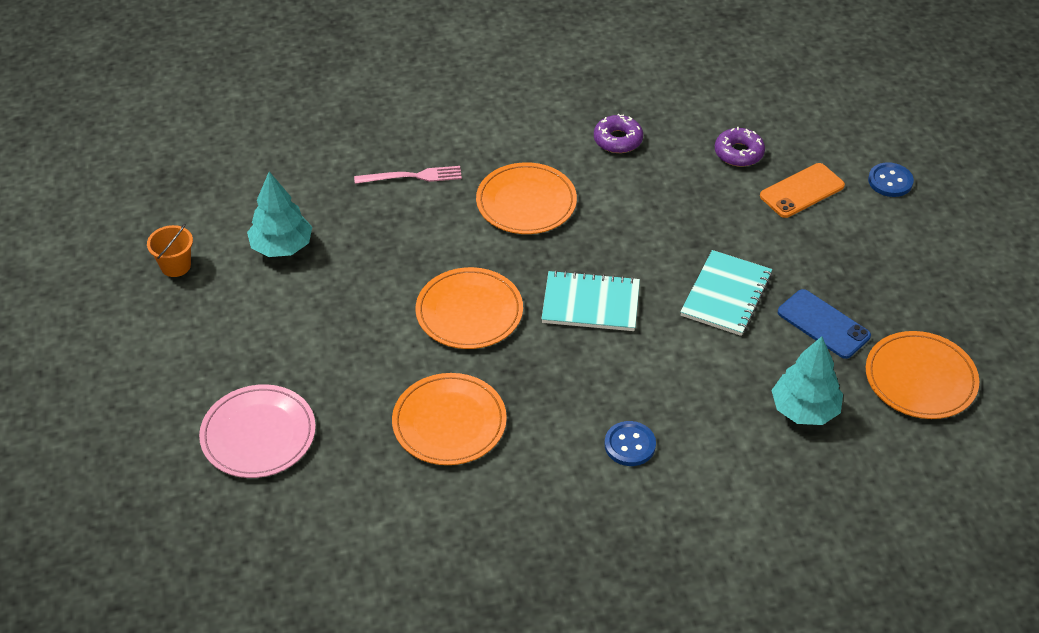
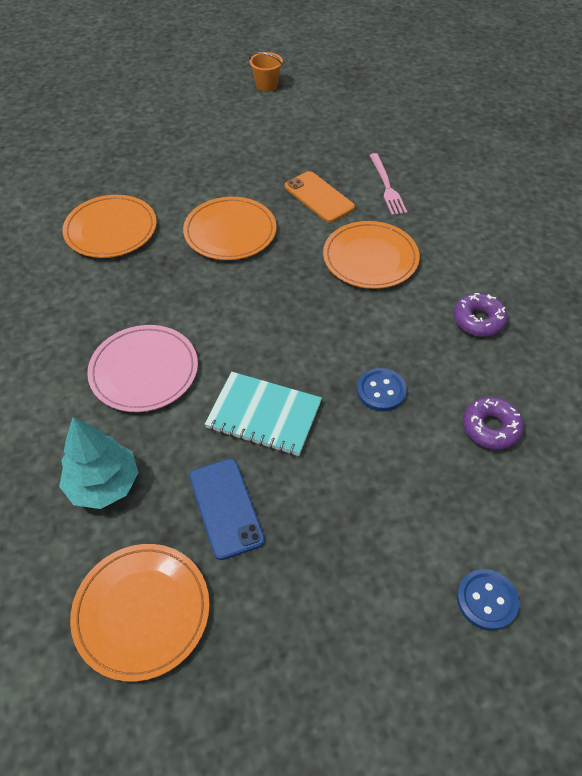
camera: 85 degrees right, 5 degrees up
pink plate [199,384,316,478] -> pink plate moved to [87,325,198,412]
turquoise tree [247,171,312,257] -> none
turquoise notebook [541,270,640,331] -> none
blue button [605,421,656,466] -> blue button moved to [357,368,407,412]
orange phone [760,163,845,218] -> orange phone moved to [285,171,355,222]
blue phone [778,289,871,359] -> blue phone turned 60 degrees counterclockwise [189,459,265,560]

